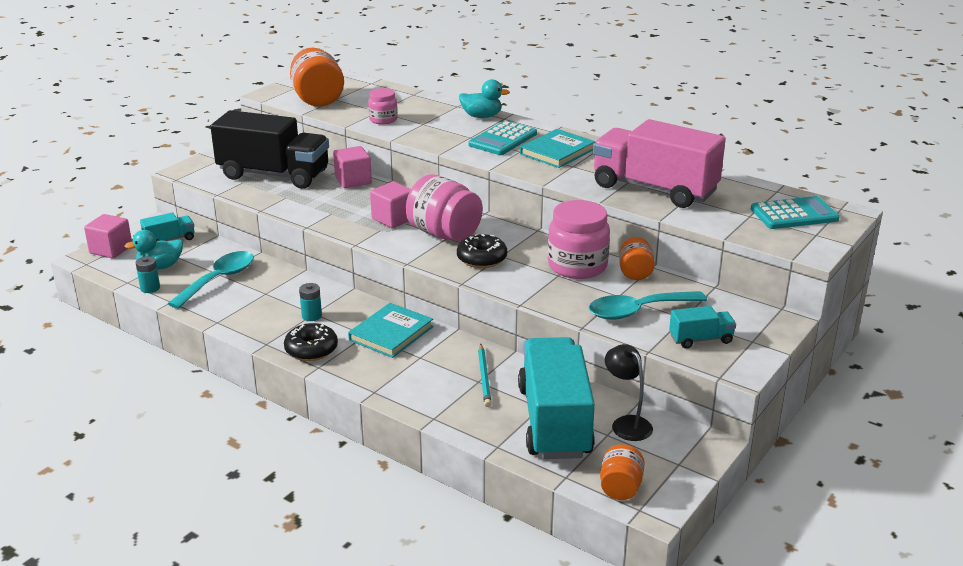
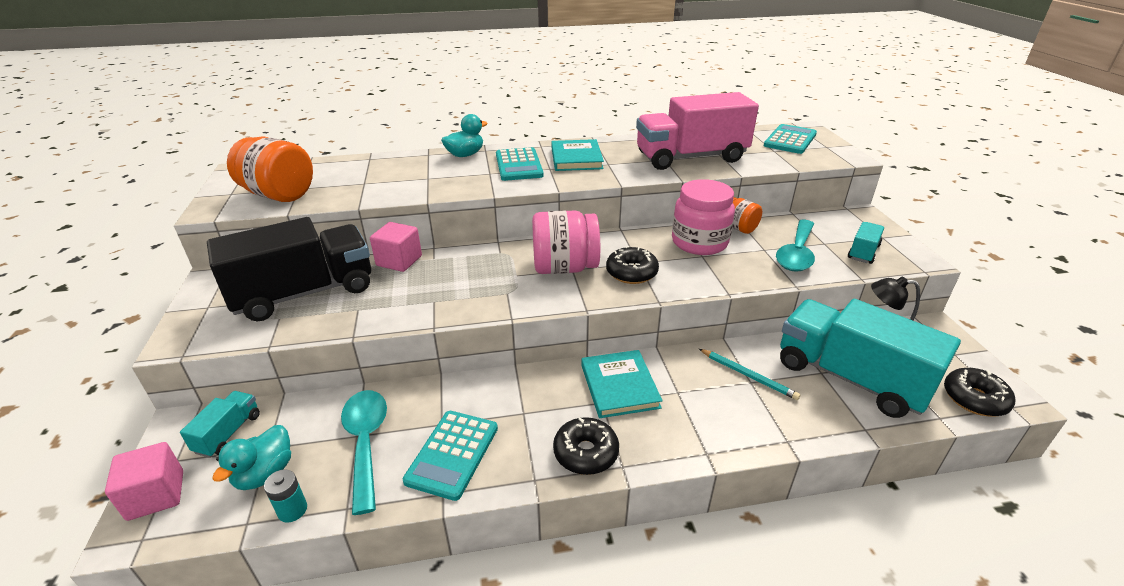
camera: 45 degrees left, 5 degrees up
turquoise battery [299,283,322,321] -> none
pink jar [368,88,398,124] -> none
pink cube [370,181,411,228] -> none
orange jar [600,444,645,500] -> black donut [944,368,1015,417]
none -> turquoise calculator [403,411,498,501]

